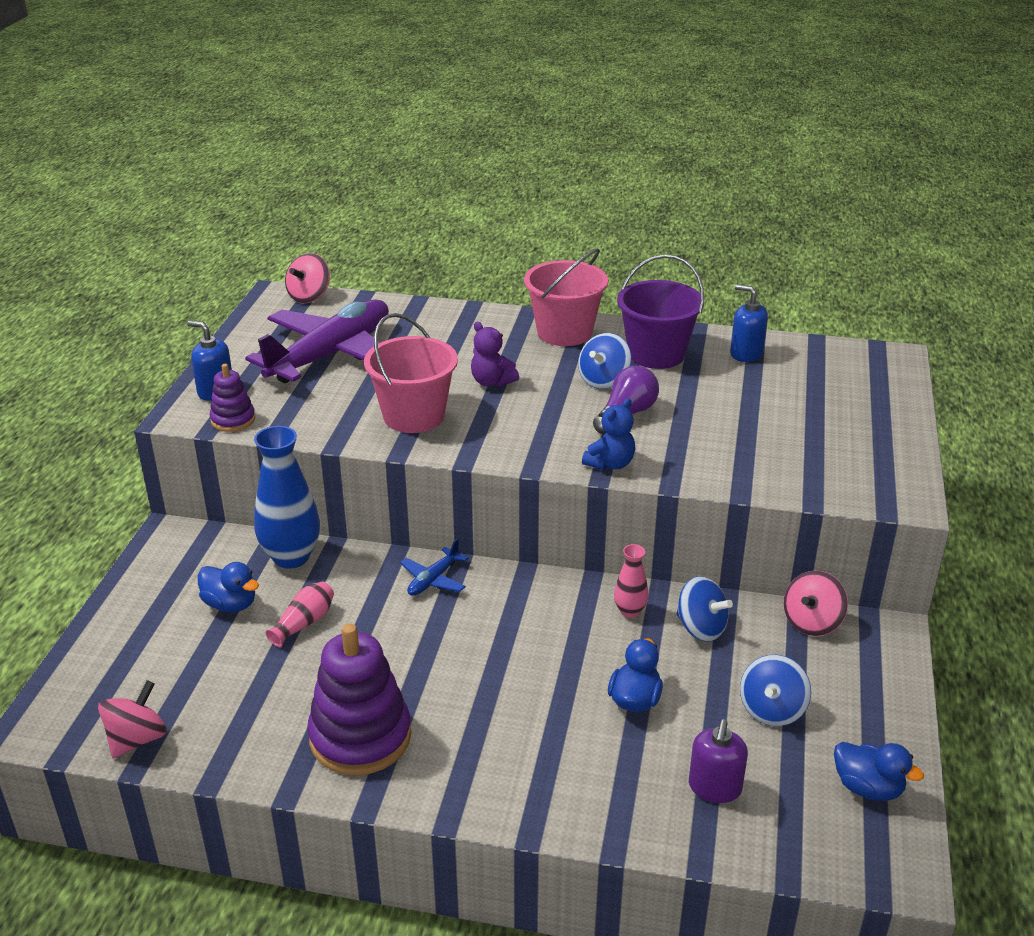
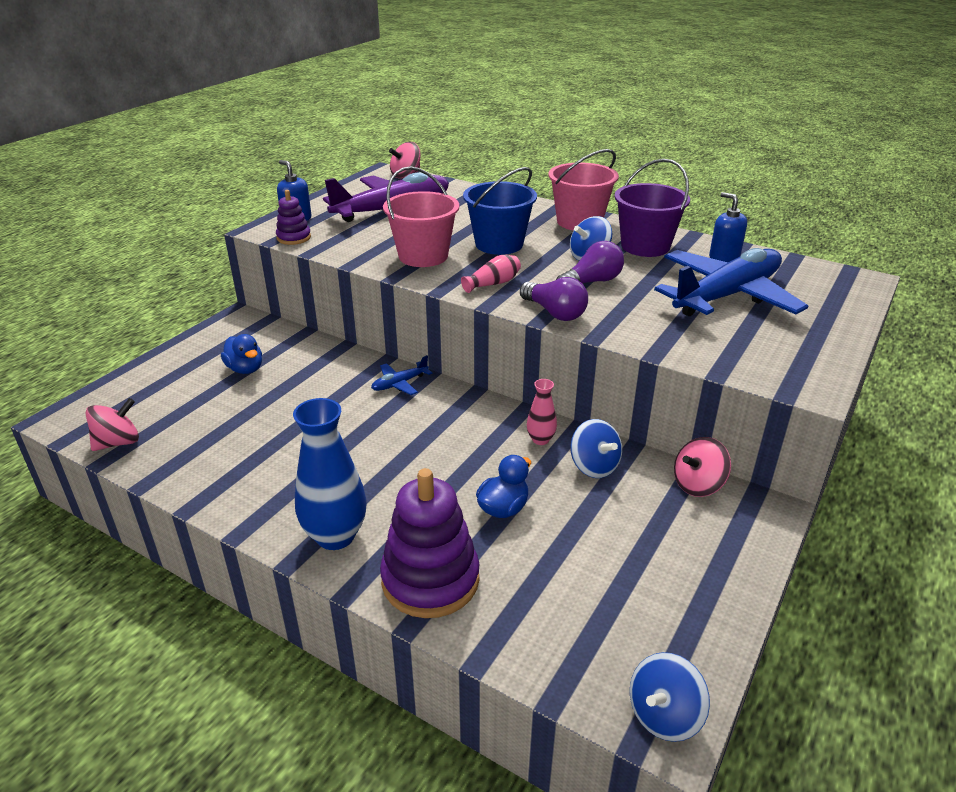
camera: 20 degrees right, 0 degrees up
blue vase [254,426,320,569] -> blue vase moved to [293,398,367,550]
pink vase [266,582,334,647] -> pink vase moved to [461,255,521,293]
purple stacking toy [307,624,411,775] -> purple stacking toy moved to [380,468,479,618]
purple teddy bear [471,322,519,387] -> blue bucket [463,167,537,255]
blue teddy bear [582,398,635,470] -> purple light bulb [520,277,588,321]
purple soap dispenser [689,719,748,803] -> none
blue spinning top [740,655,811,726] -> blue spinning top moved to [630,652,710,742]
blue duck [834,742,924,801] -> none
none -> blue plane [654,248,808,316]

